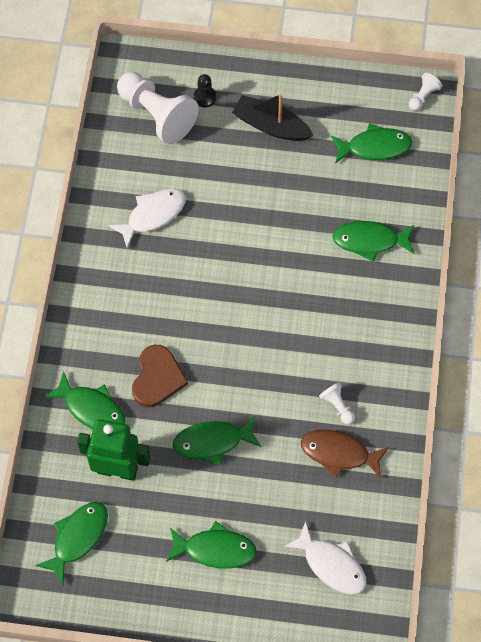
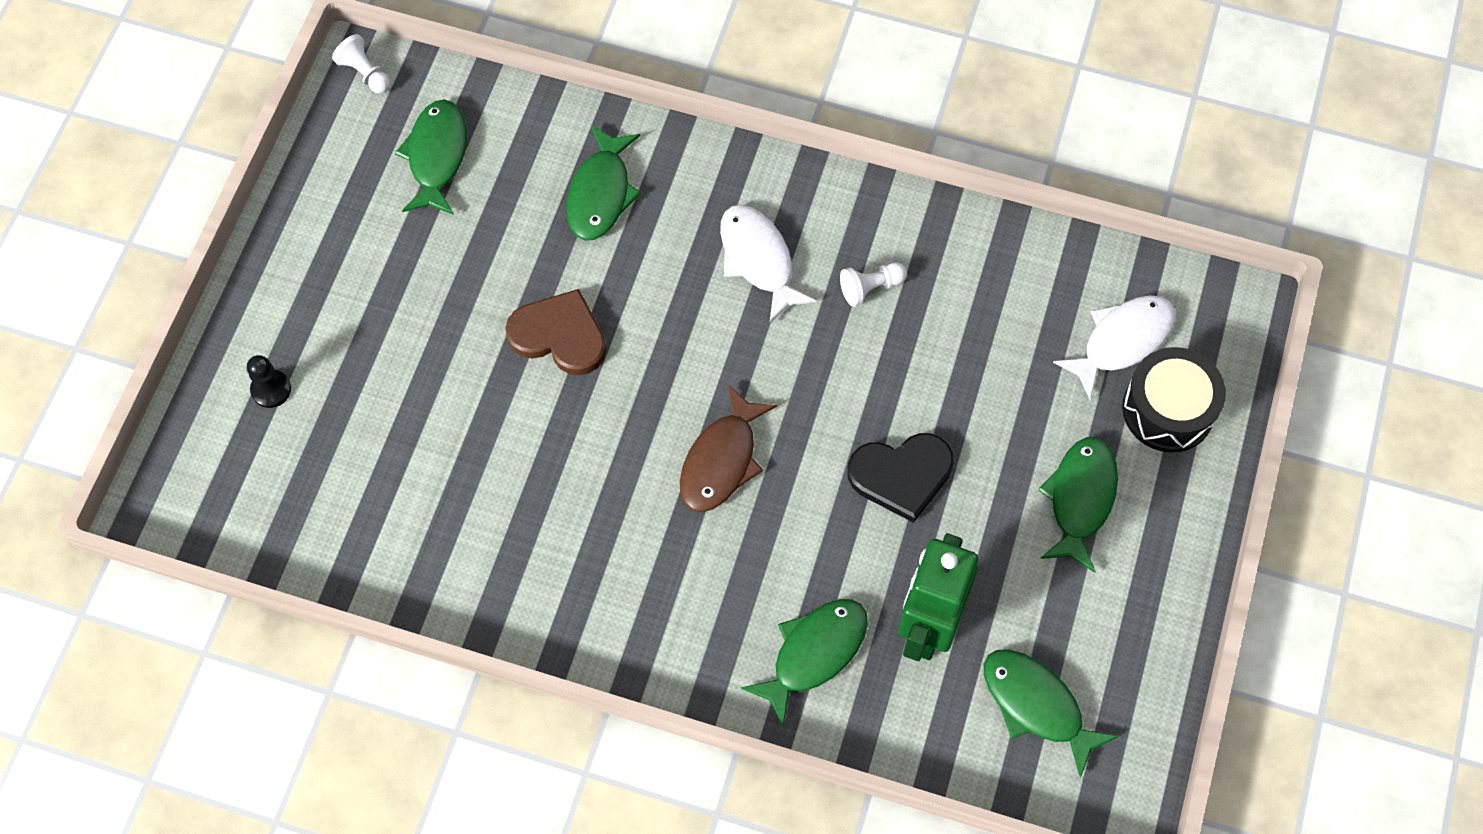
camera: 80 degrees left, 0 degrees up
white fish [108,188,186,248] -> white fish moved to [720,205,816,323]
white pawn [117,72,199,144] -> none
brown heart [132,345,188,407] -> brown heart moved to [505,289,606,375]
green fish [173,415,261,465] -> black heart [847,433,954,523]
black boat [232,94,314,141] -> none
brown fish [301,430,389,478] -> brown fish moved to [680,384,777,512]
none -> black drum [1122,347,1226,452]

